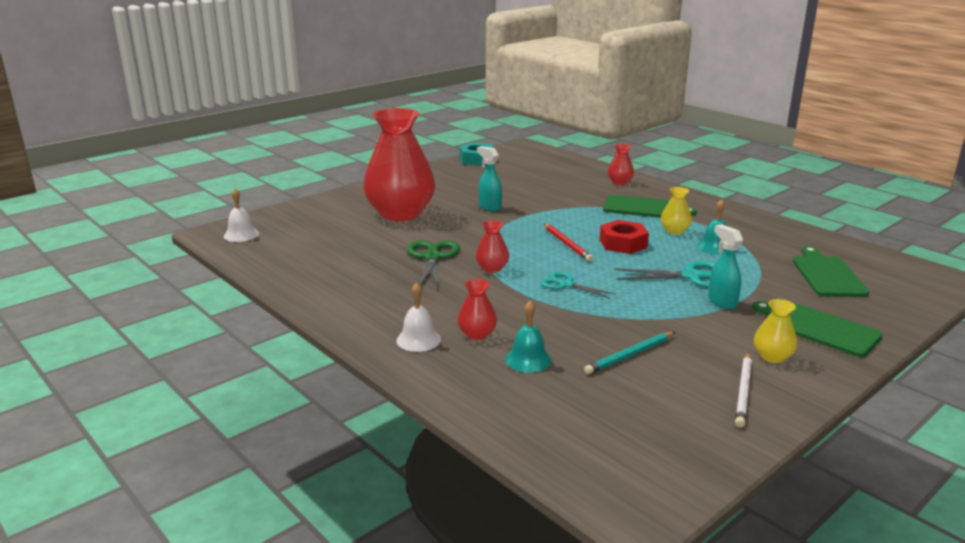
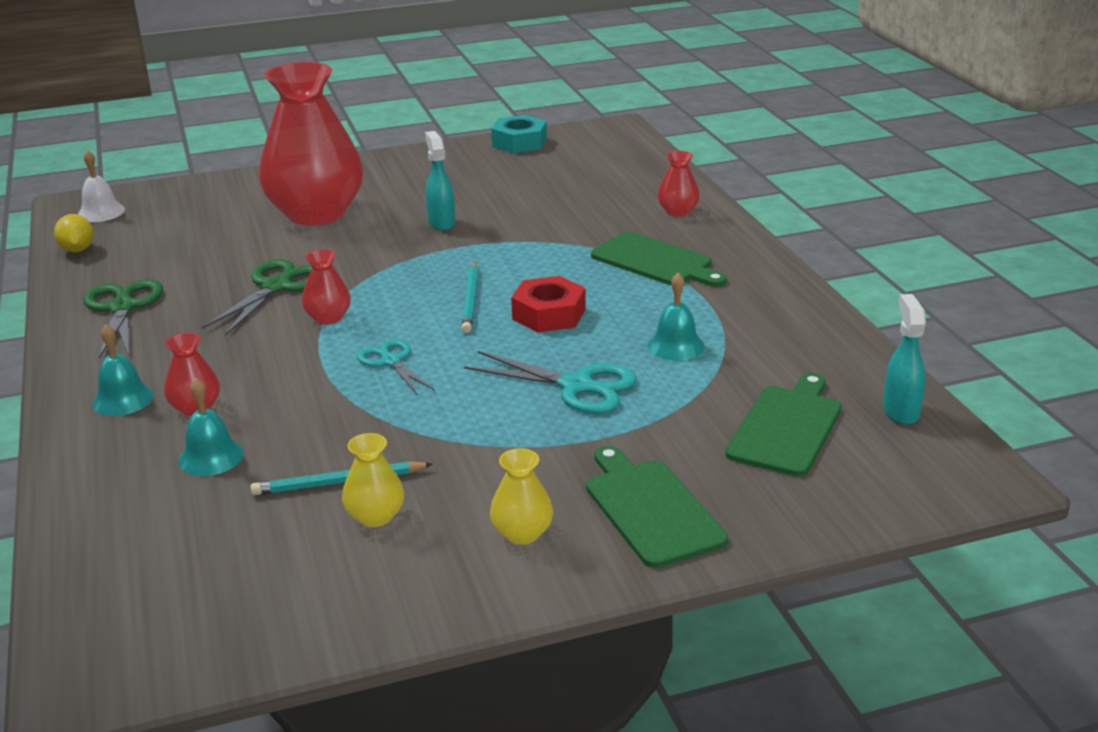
camera: 25 degrees right, 5 degrees up
white bell [396,283,441,352] -> turquoise bell [92,324,154,416]
red pencil [544,223,593,261] -> turquoise pencil [461,262,479,333]
yellow vase [661,187,692,234] -> yellow vase moved to [342,433,404,527]
turquoise spray bottle [708,224,743,309] -> turquoise spray bottle moved to [883,294,926,425]
white pencil [735,352,752,427] -> none
none -> yellow lemon [54,214,94,252]
none -> green scissors [83,279,163,358]

